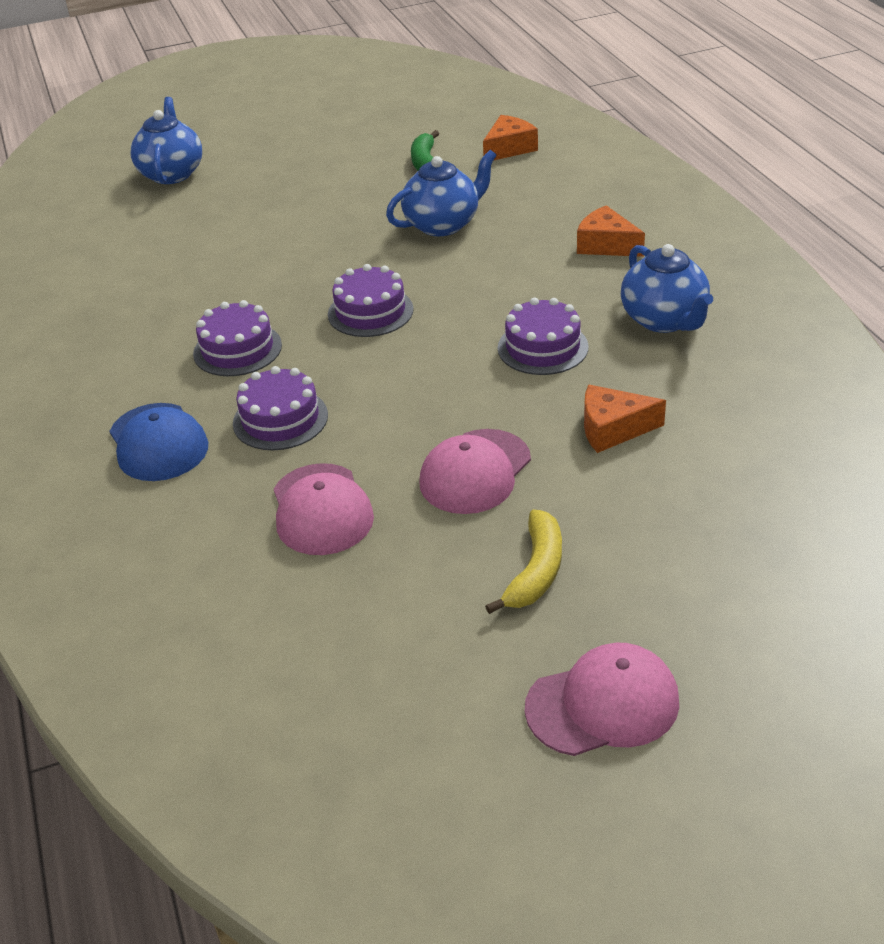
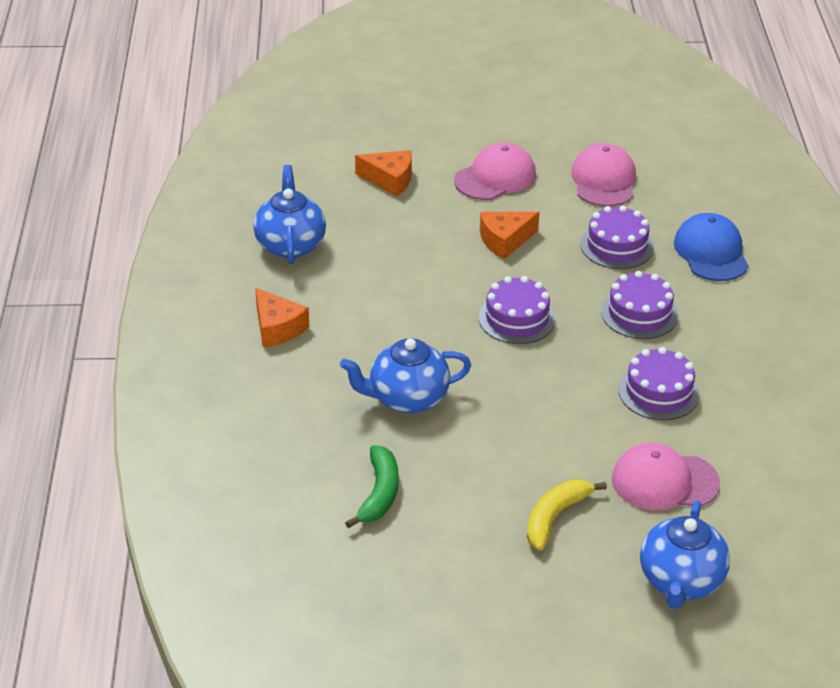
camera: 165 degrees left, 0 degrees up
orange cheese [483,115,538,161] -> orange cheese moved to [480,212,540,259]
yellow banana [485,509,562,614] -> yellow banana moved to [527,480,607,550]
purple cake [498,298,589,375] -> purple cake moved to [618,347,700,420]
pink cap [525,643,679,756] -> pink cap moved to [612,443,720,511]

